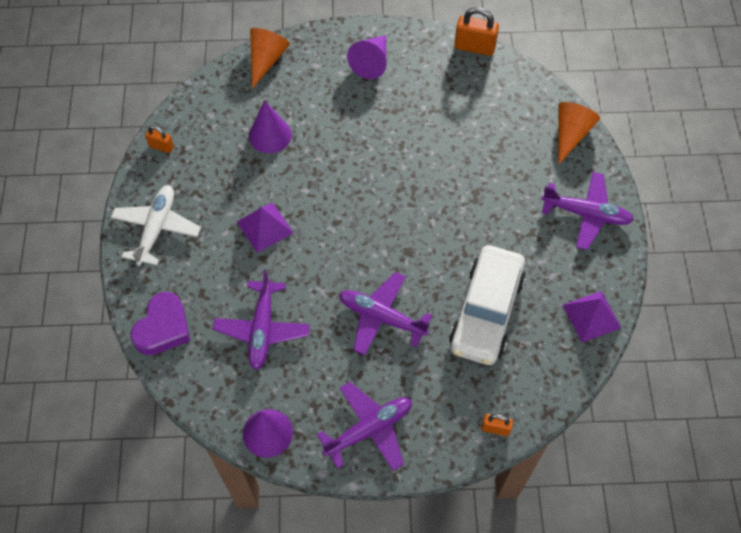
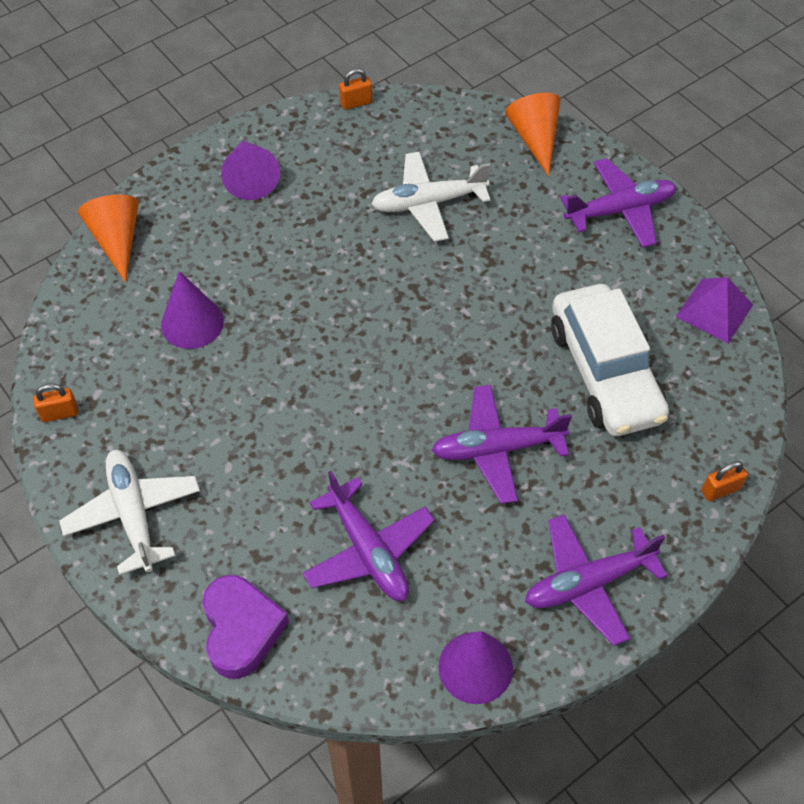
camera: 35 degrees left, 5 degrees down
purple pyramid [237,203,293,253] -> none
purple plane [317,382,412,471] -> purple plane turned 135 degrees counterclockwise [525,515,668,646]
orange padlock [454,7,499,56] -> orange padlock [339,69,372,110], size x0.58
none -> white plane [371,151,491,242]

